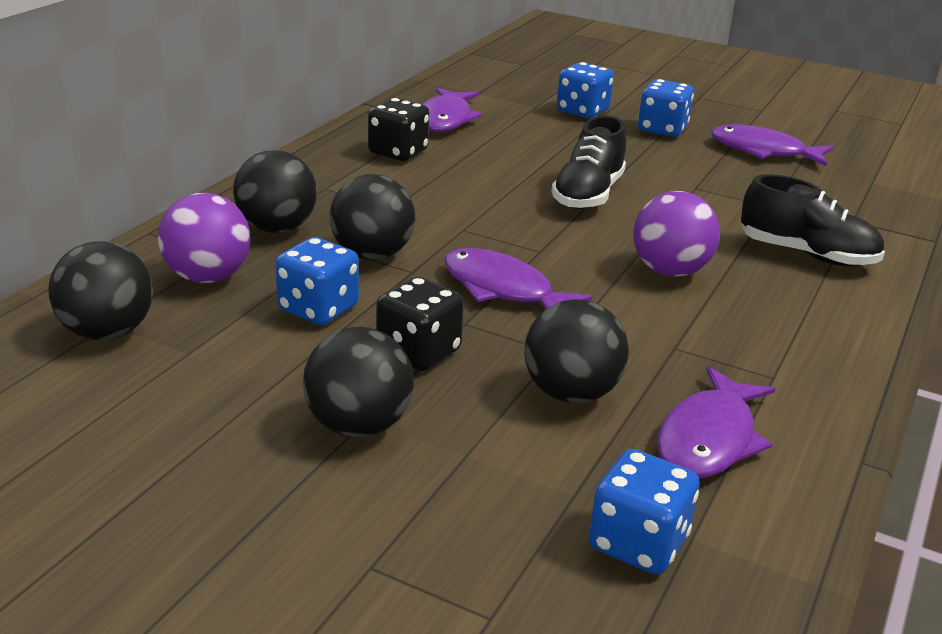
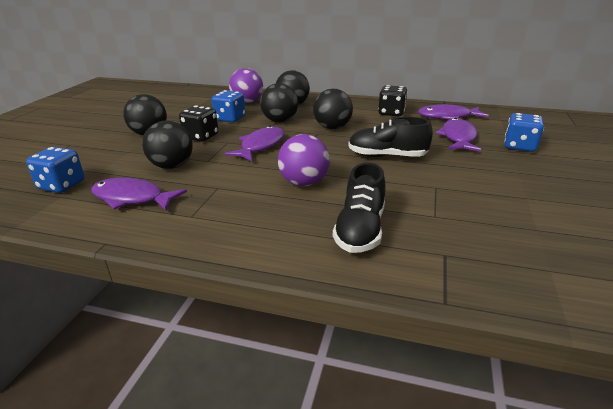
camera: 80 degrees right, 0 degrees up
black ball [49,241,153,340] -> black ball moved to [313,89,353,129]
blue dice [638,79,694,137] -> none
purple fish [711,125,834,167] -> purple fish moved to [435,118,481,152]

